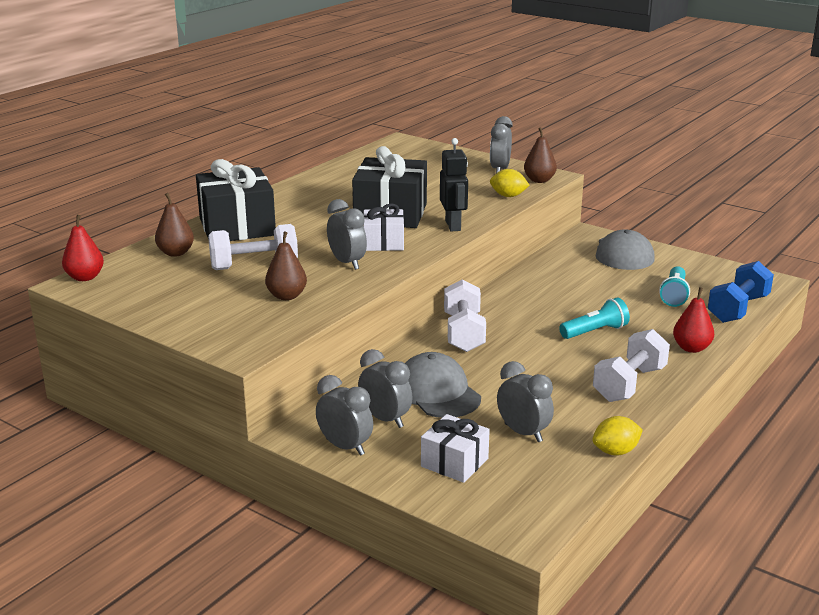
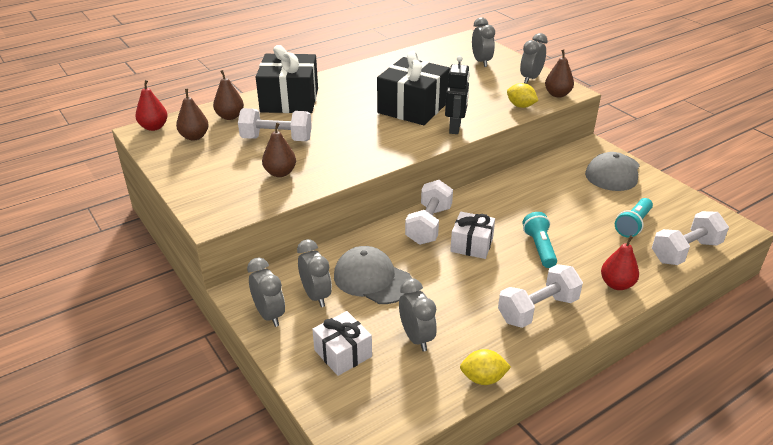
camera: 20 degrees right, 10 degrees up
grey clock [327,199,367,270] -> grey clock moved to [472,17,495,67]
white gift [363,204,404,251] -> white gift moved to [450,211,495,259]
grey cap [405,352,481,418] -> grey cap turned 45 degrees counterclockwise [334,246,412,304]
turquoise flashlight [559,297,630,339] -> turquoise flashlight turned 90 degrees counterclockwise [522,212,557,268]
blue dumbbell [708,261,774,323] -> white dumbbell [652,211,729,265]
none -> brown pear [176,89,209,141]

